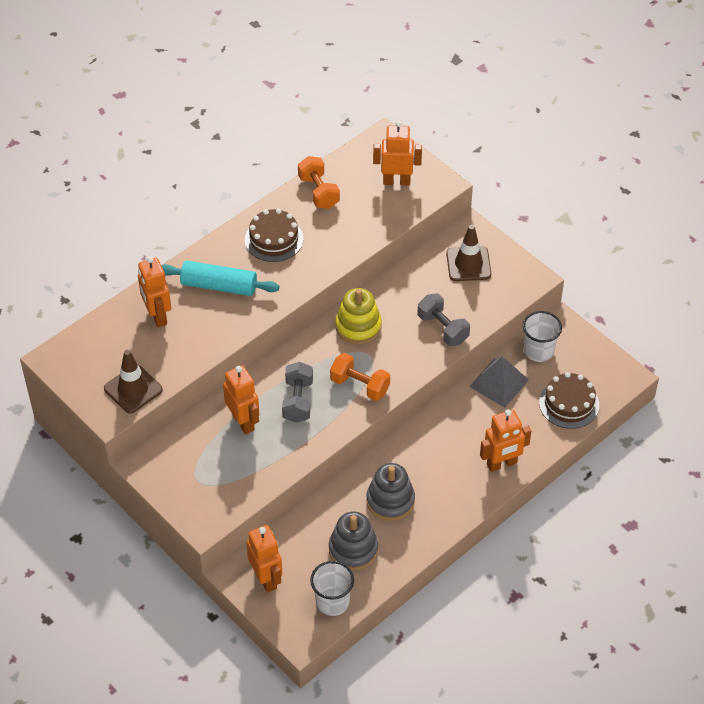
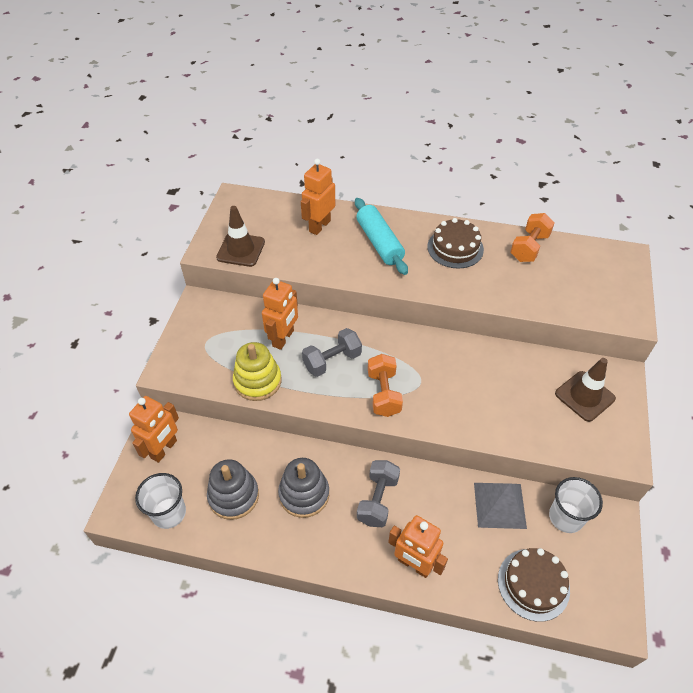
camera: 55 degrees right, 0 degrees up
yellow stacking toy [335,288,382,344] -> yellow stacking toy moved to [233,342,282,401]
orange robot [373,121,422,186] -> none
grey dumbbell [418,293,470,346] -> grey dumbbell moved to [357,460,400,527]

